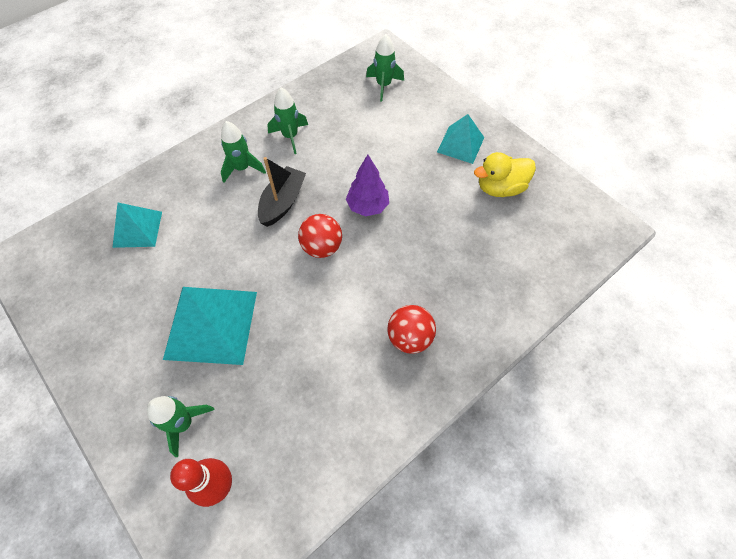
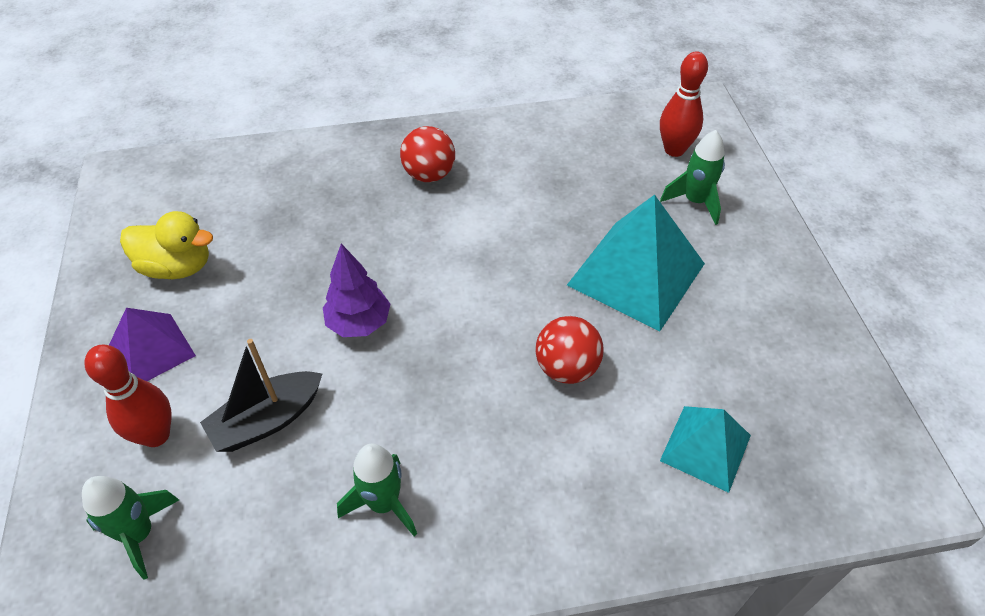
camera: 150 degrees left, 10 degrees down
green rocket [221,121,266,183] -> none
black boat [258,157,306,227] -> black boat moved to [200,339,322,452]
red ball [298,214,342,258] -> red ball moved to [536,316,604,384]
turquoise pyramid [437,114,484,164] -> purple pyramid [109,308,196,381]
none -> red bowling pin [84,345,172,447]

